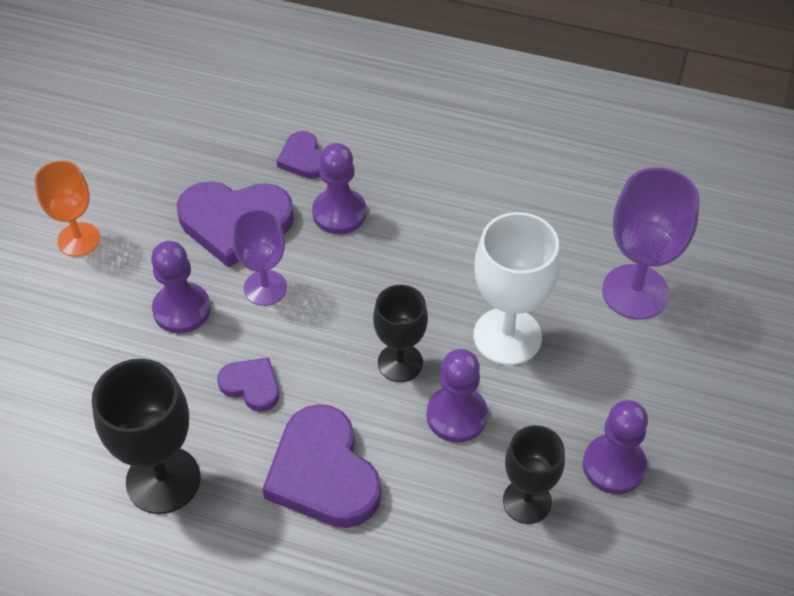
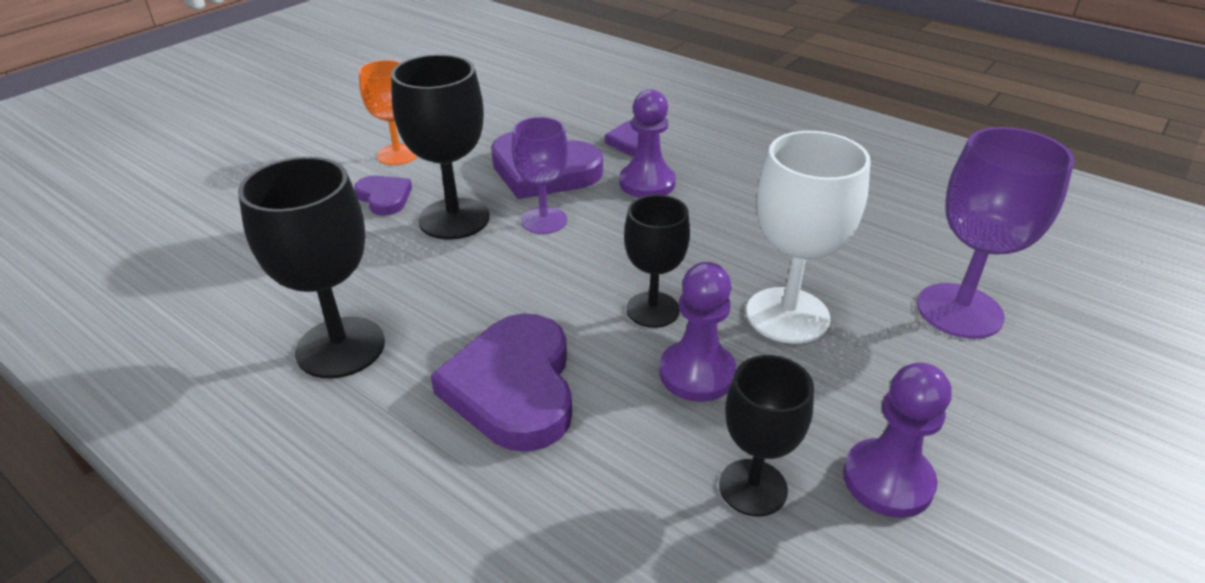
camera: 20 degrees right, 15 degrees down
purple pawn [151,241,211,334] -> black goblet [391,54,490,239]
purple heart [217,357,279,412] -> purple heart moved to [354,175,412,216]

